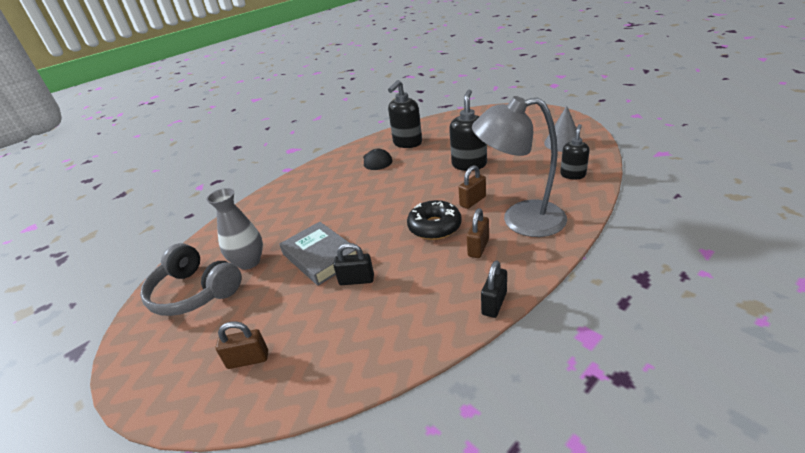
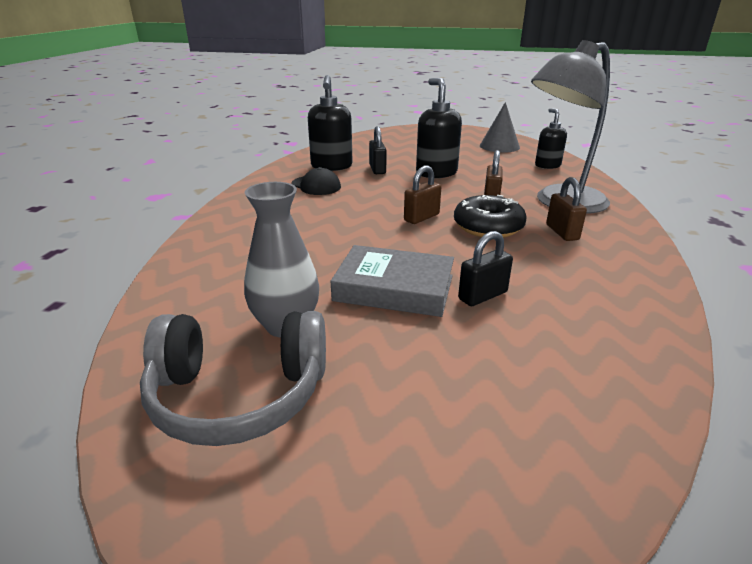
camera: 40 degrees left, 5 degrees down
brown padlock [216,321,268,369] -> brown padlock moved to [404,165,441,224]
black padlock [481,260,507,318] -> black padlock moved to [369,126,387,174]

